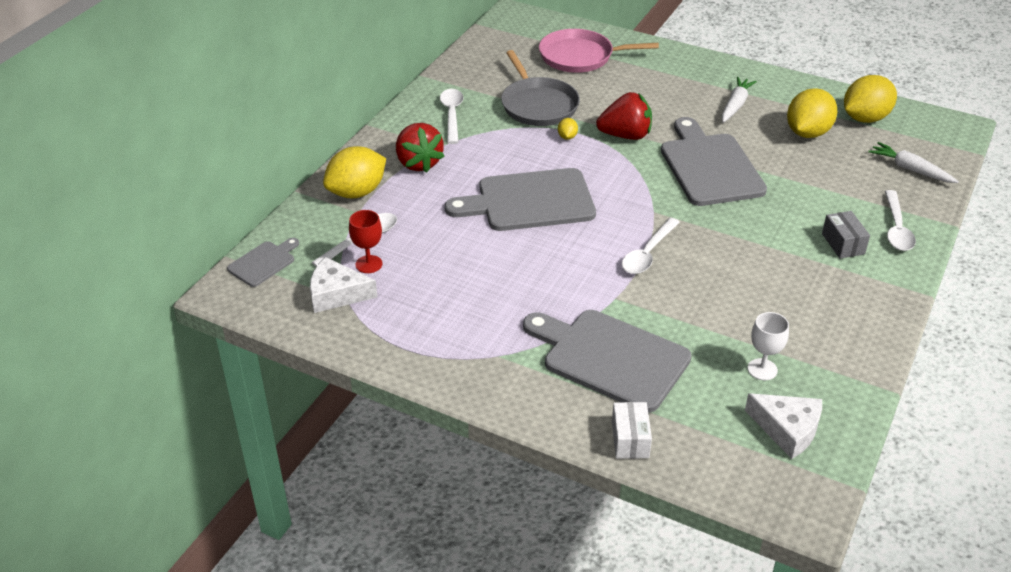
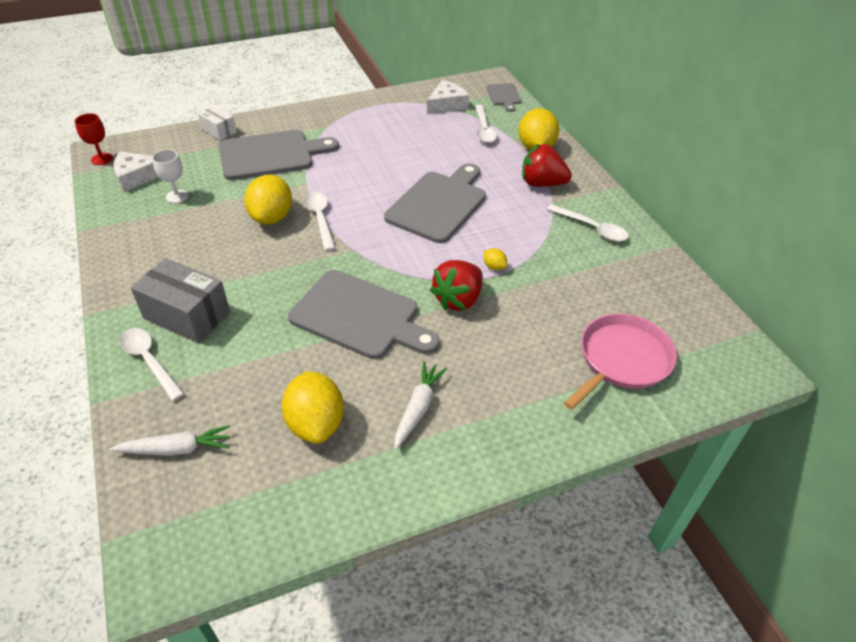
camera: 130 degrees right, 5 degrees up
red goblet [349,210,382,273] -> red goblet moved to [75,113,113,165]
grey pan [501,50,580,126] -> none
white carrot [722,77,757,123] -> white carrot turned 135 degrees counterclockwise [394,361,447,450]
grey box [822,211,870,259] -> grey box [131,258,230,343], size x1.77
yellow lemon [844,75,897,123] -> yellow lemon moved to [244,175,292,224]

